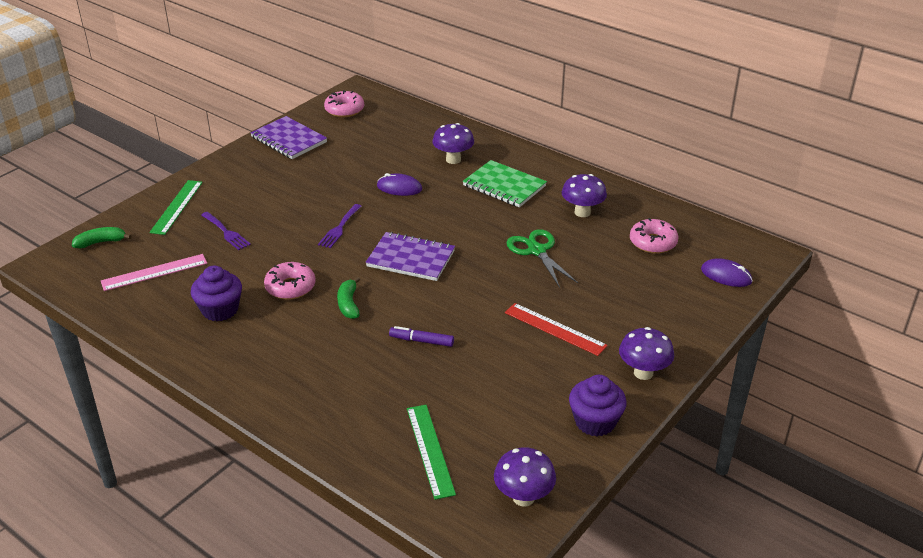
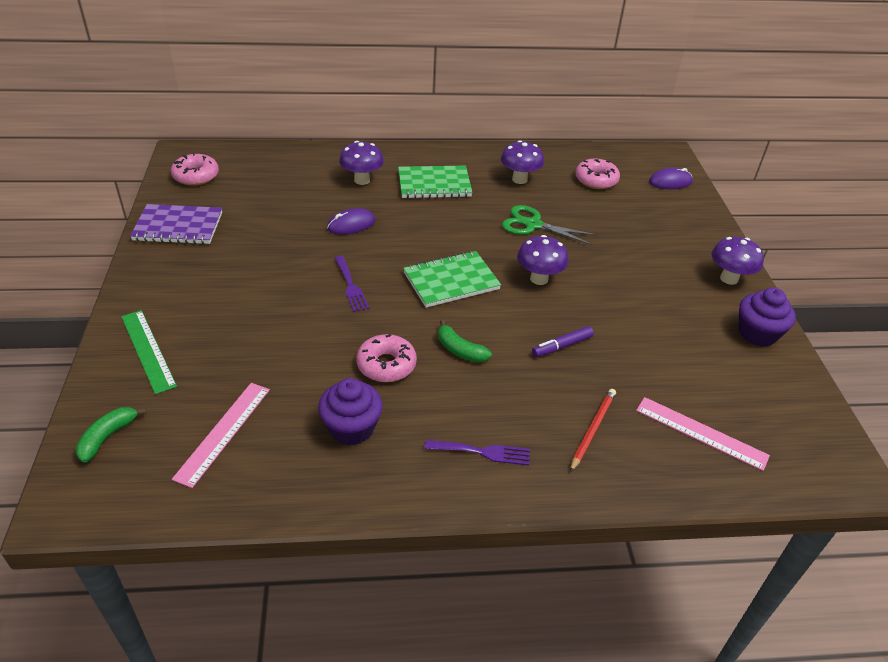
camera: 45 degrees left, 5 degrees up
purple fork [201,212,251,250] -> purple fork moved to [424,440,530,466]
purple notebook [366,232,455,281] -> green notebook [403,251,501,308]
green ruler [407,405,456,500] -> pink ruler [636,397,770,471]
purple mushroom [494,447,556,507] -> purple mushroom moved to [517,235,569,285]
red ruler [505,303,608,356] -> none
none -> red pencil [570,389,616,472]

